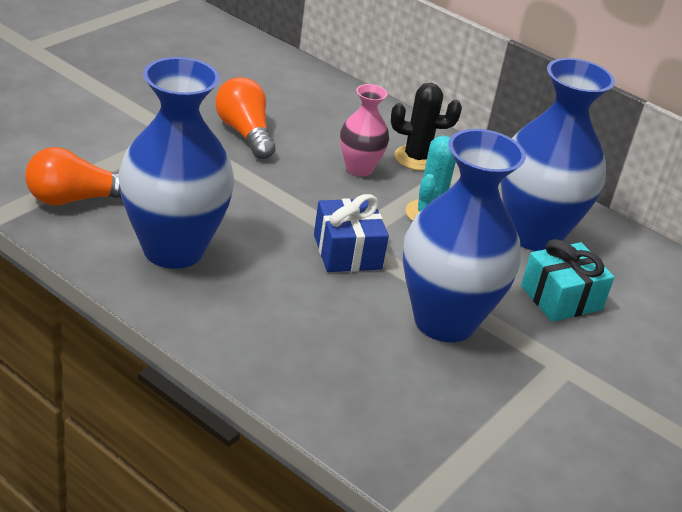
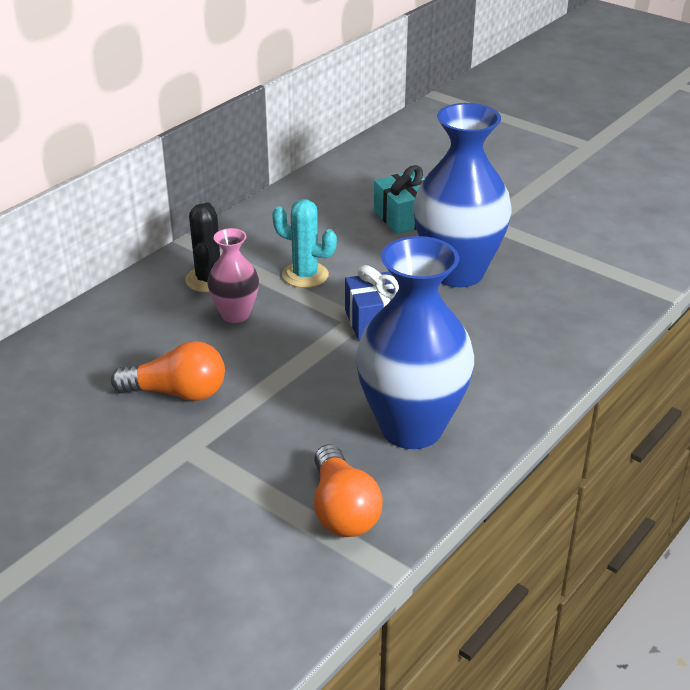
camera: 85 degrees left, 0 degrees up
orange light bulb [215,77,275,159] -> orange light bulb turned 150 degrees counterclockwise [111,341,225,401]
blue vase [501,58,615,251] -> none

